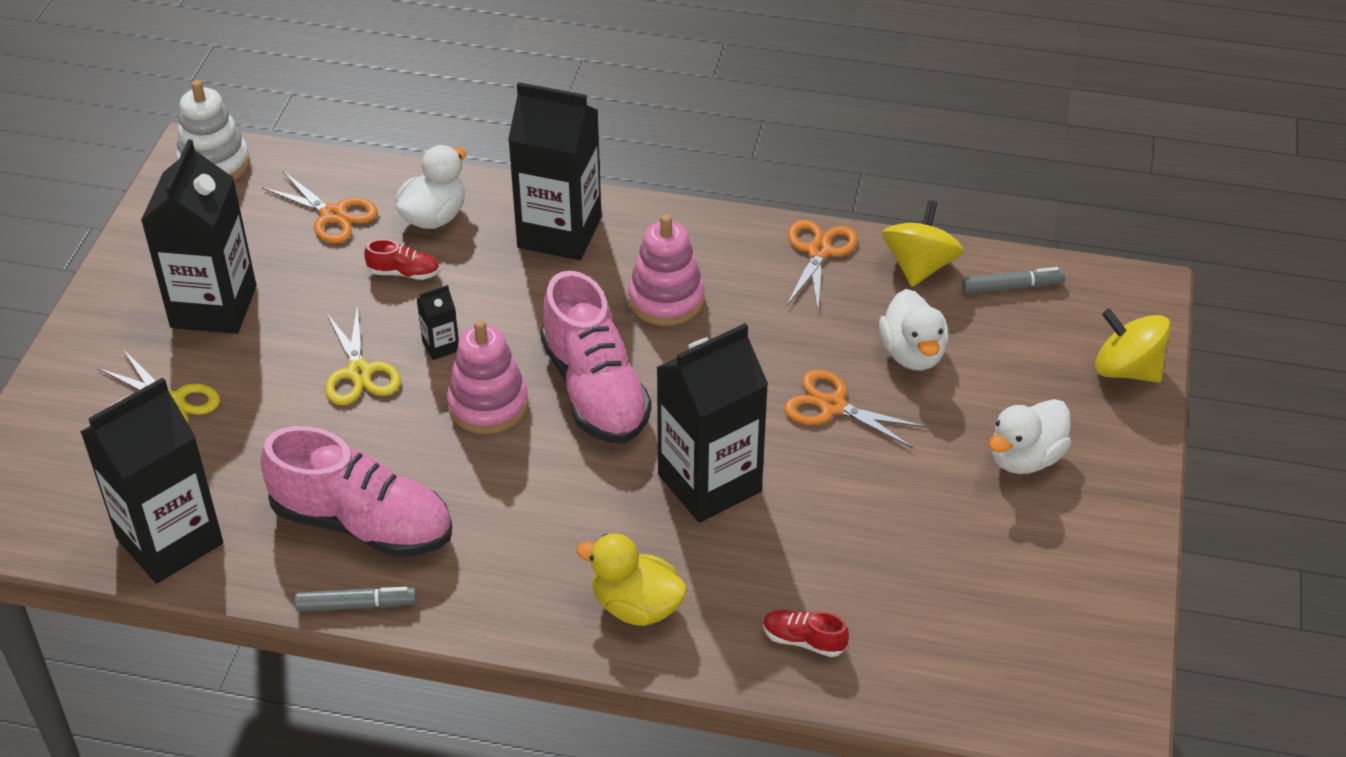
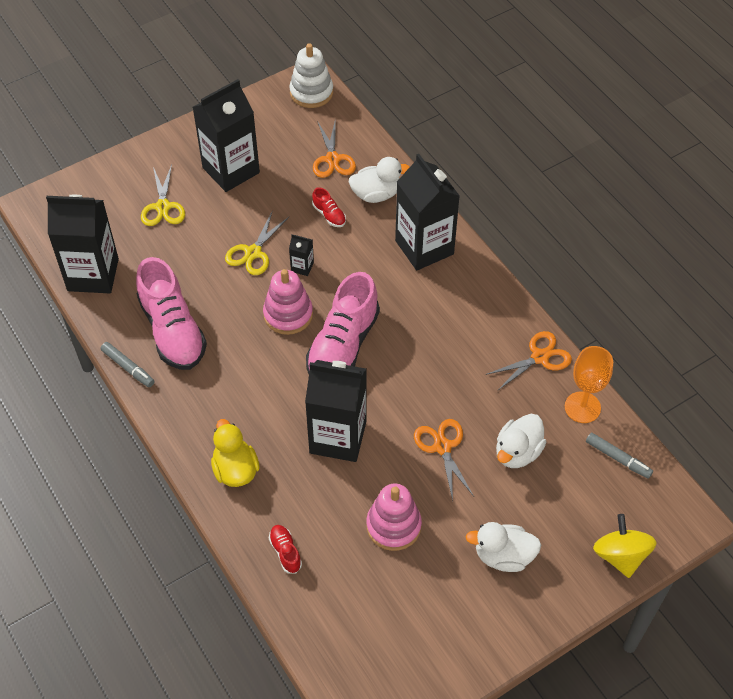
camera: 45 degrees right, 10 degrees up
pink stacking toy [628,214,705,326] -> pink stacking toy moved to [366,484,422,551]
yellow spinning top [882,200,964,287] -> orange goblet [565,346,613,423]

